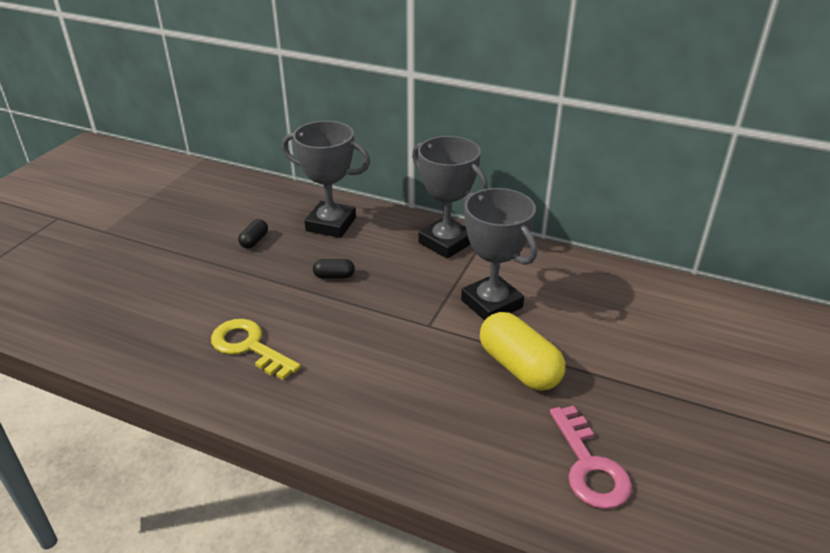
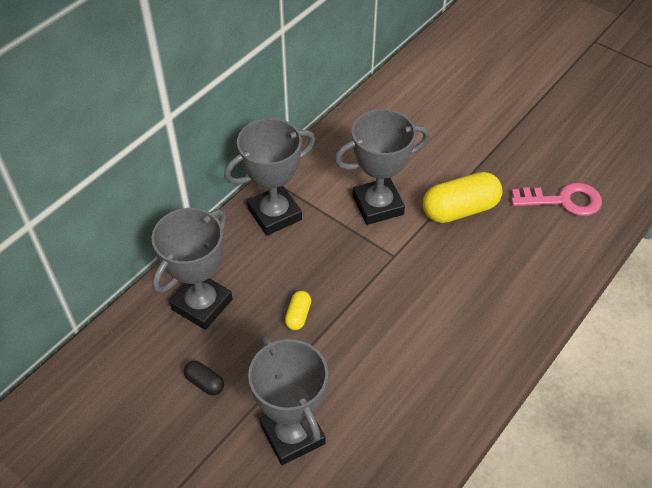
camera: 75 degrees left, 15 degrees up
yellow key [211,319,301,380] -> none
black capsule [313,259,355,279] -> yellow capsule [285,291,311,330]
none -> grey trophy [248,336,328,465]

